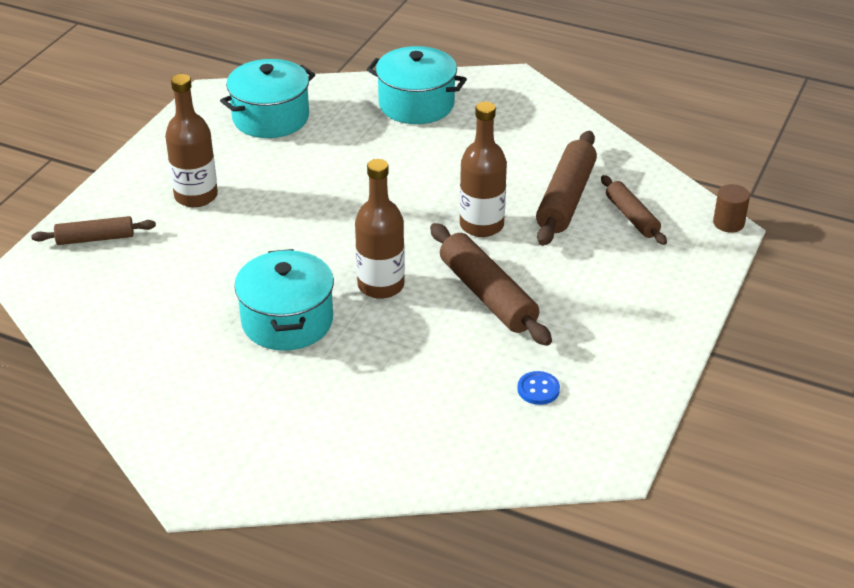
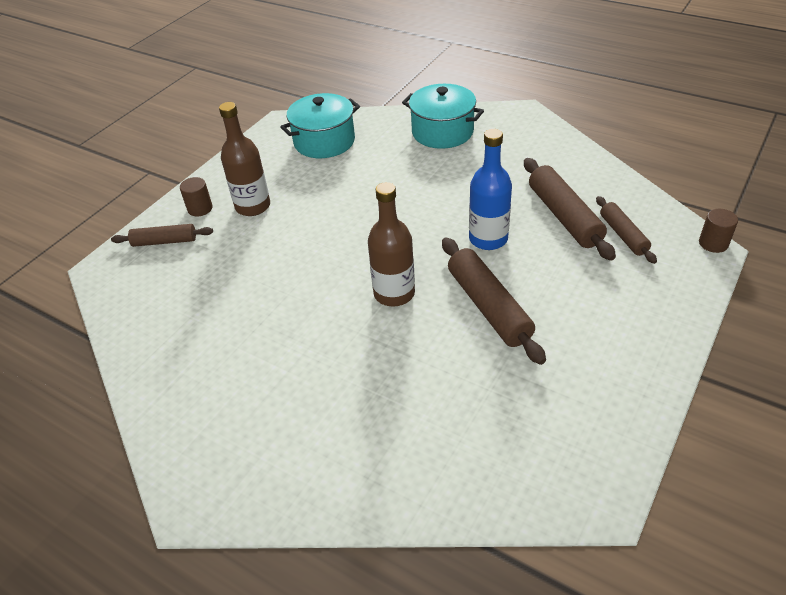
camera: 10 degrees right, 5 degrees up
turquoise pot [234,249,334,351] -> none
brown bottle [460,101,507,237] -> blue bottle [469,129,512,250]
blue button [517,371,560,405] -> none
brown rolling pin [536,131,597,246] -> brown rolling pin turned 45 degrees counterclockwise [524,158,616,261]
none -> brown cylinder [180,177,213,217]

